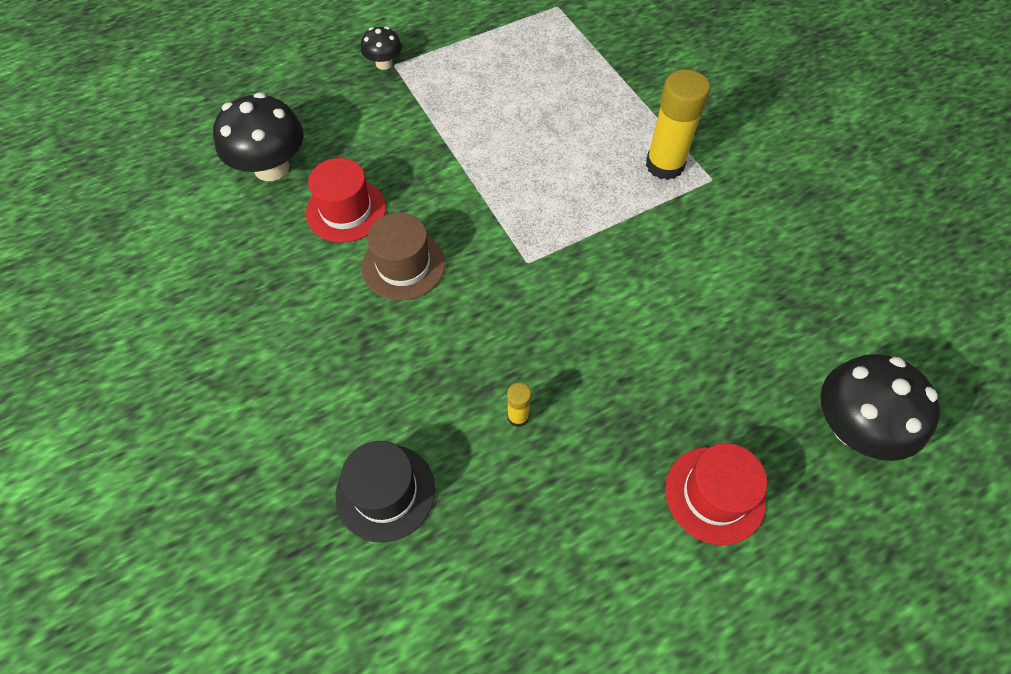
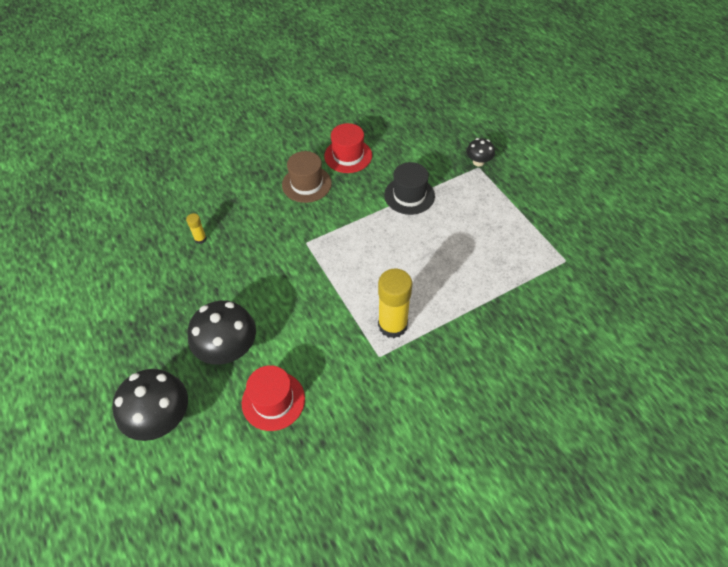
camera: 90 degrees right, 5 degrees down
black mushroom [213,92,304,181] -> black mushroom moved to [188,300,256,365]
black hat [335,441,435,543] -> black hat moved to [384,162,435,215]
red hat [665,443,767,545] -> red hat moved to [242,365,305,431]

